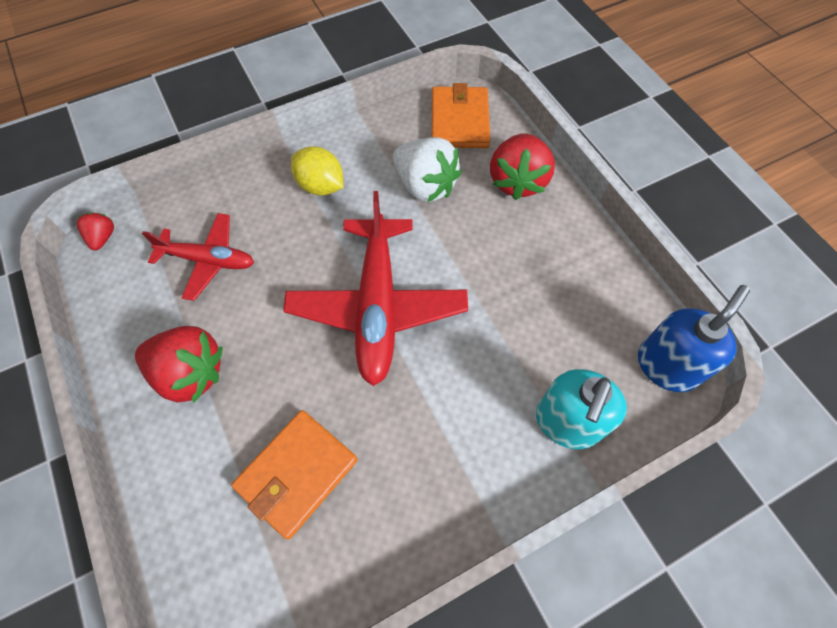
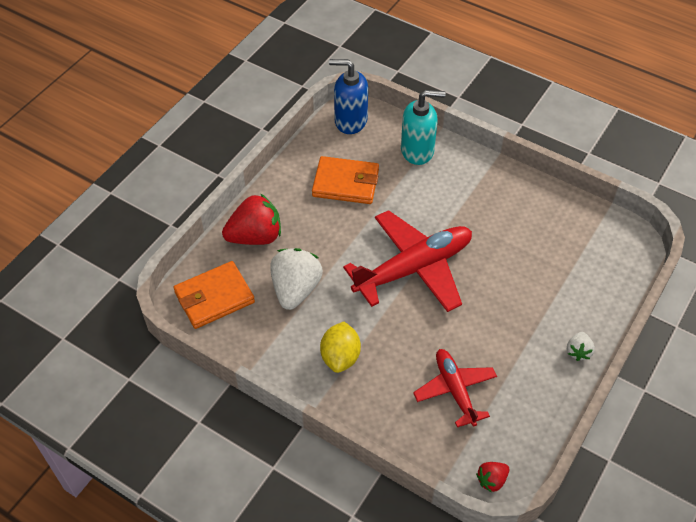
camera: 120 degrees left, 10 degrees down
red strawberry [135,326,223,403] -> none
orange wallet [231,410,357,540] -> orange wallet moved to [312,156,379,204]
none -> white strawberry [567,332,595,361]

